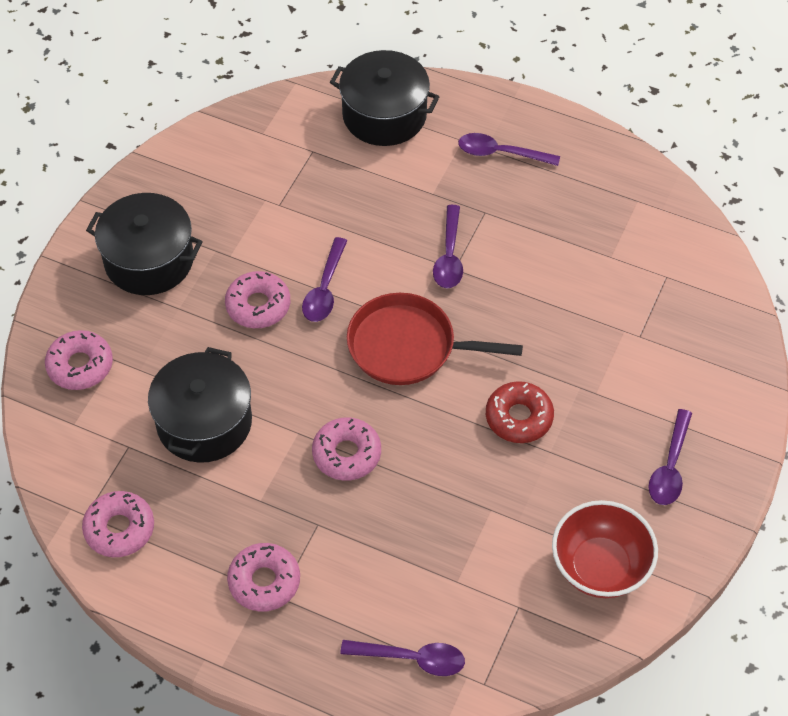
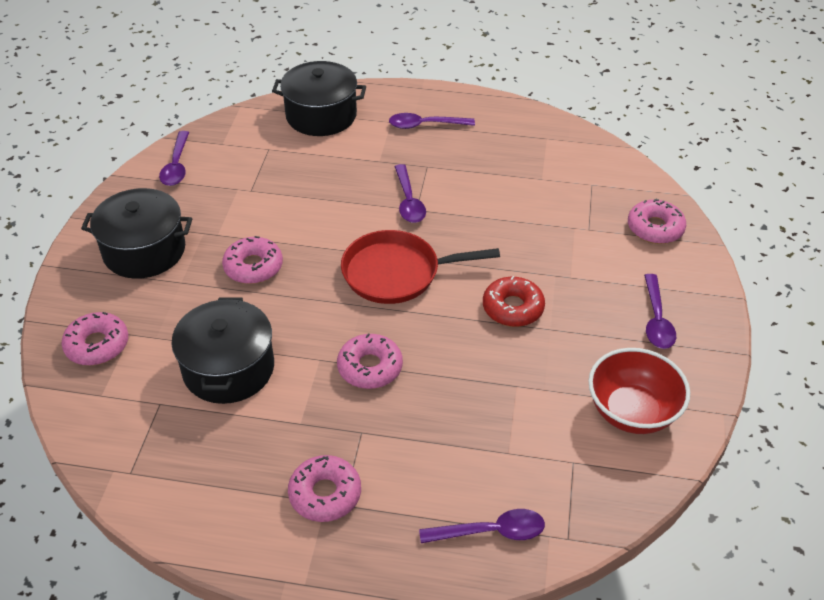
camera: 15 degrees left, 10 degrees down
pink donut [82,491,154,557] -> pink donut moved to [628,199,686,244]
purple spoon [302,237,347,322] -> purple spoon moved to [159,131,189,186]

